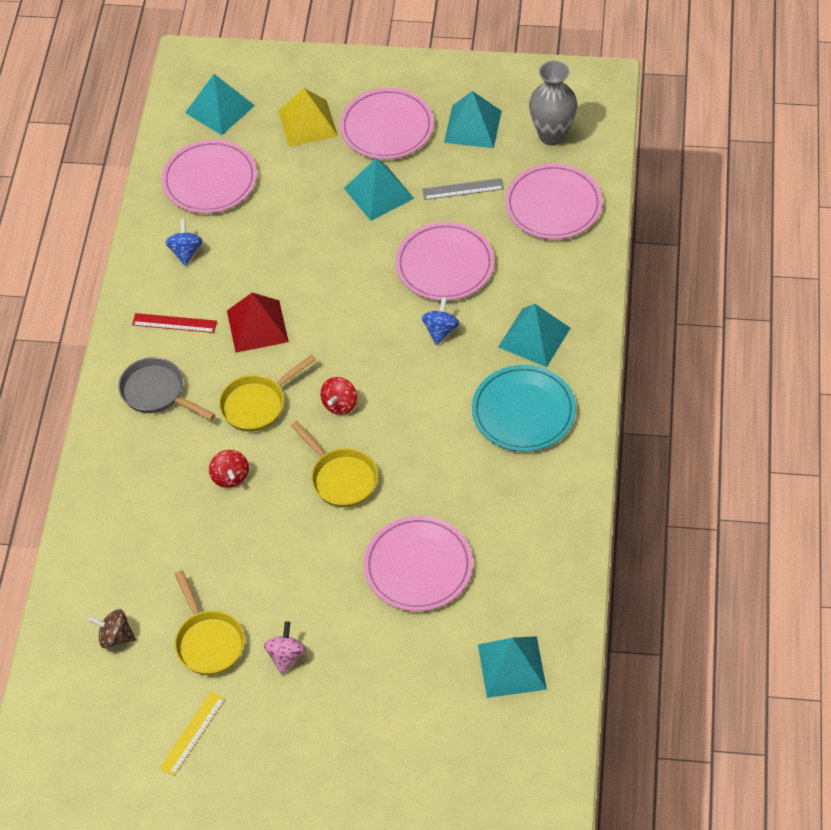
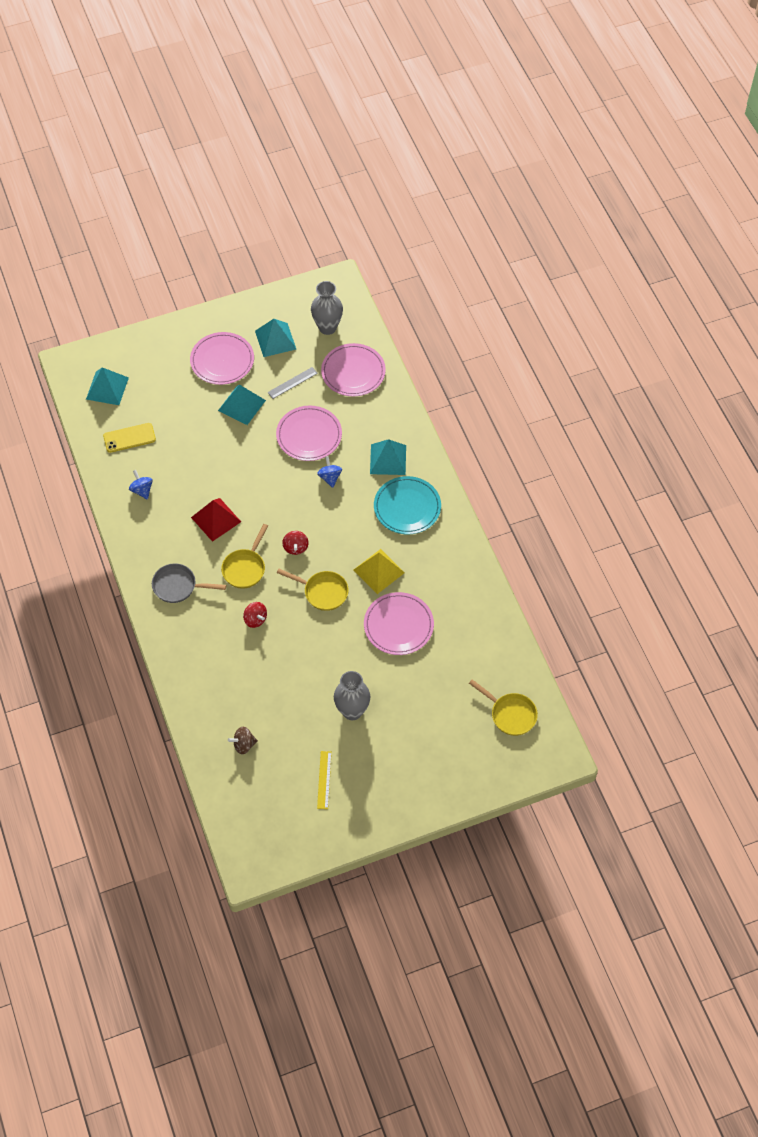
camera: 30 degrees left, 5 degrees up
red ruler [132,313,217,333] -> none
pink plate [162,140,257,213] -> yellow phone [103,423,156,453]
yellow pan [175,570,245,675] -> yellow pan moved to [469,679,538,736]
pink spinning top [264,621,306,675] -> grey vase [334,671,370,720]
yellow pyramid [278,88,338,147] -> yellow pyramid moved to [354,549,405,594]
turquoise pyramid [478,636,547,698] -> none

